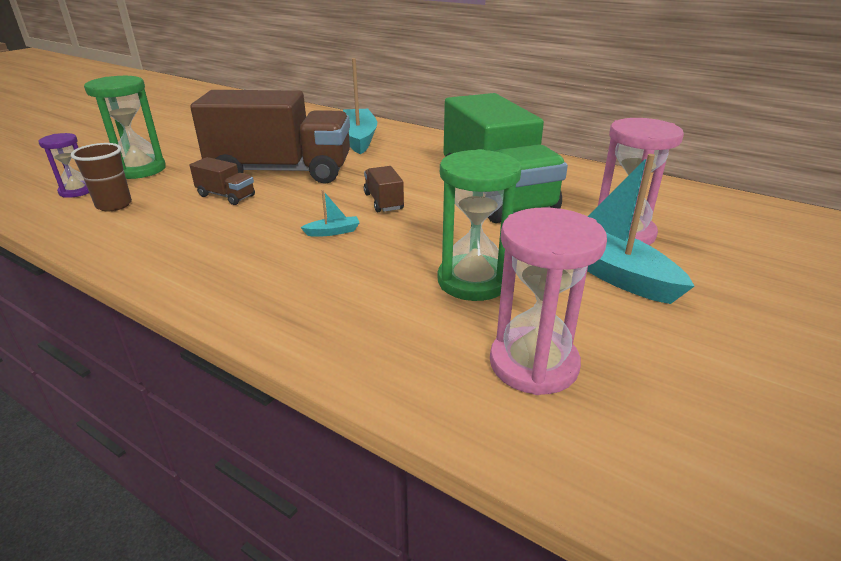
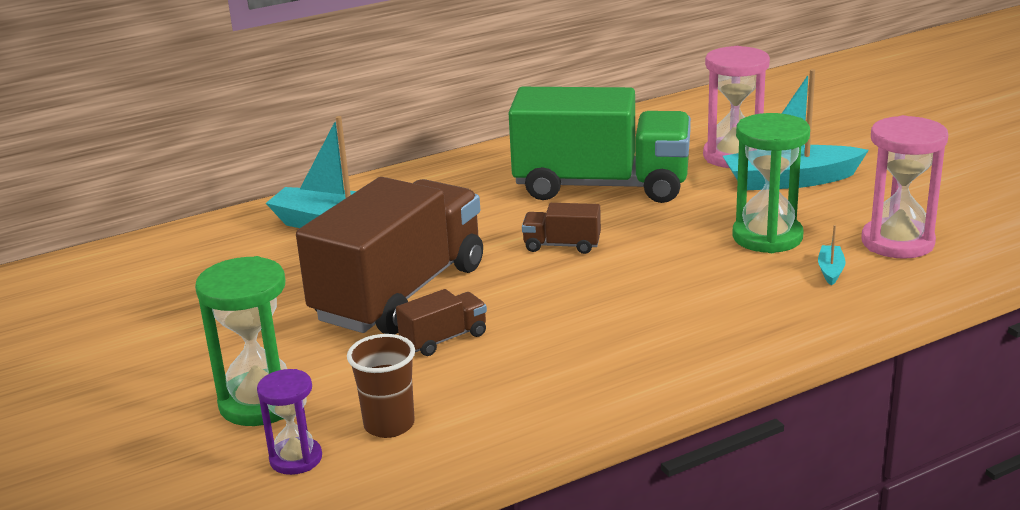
camera: 60 degrees left, 5 degrees down
turquoise boat [300,190,360,237] -> turquoise boat moved to [818,225,846,286]

